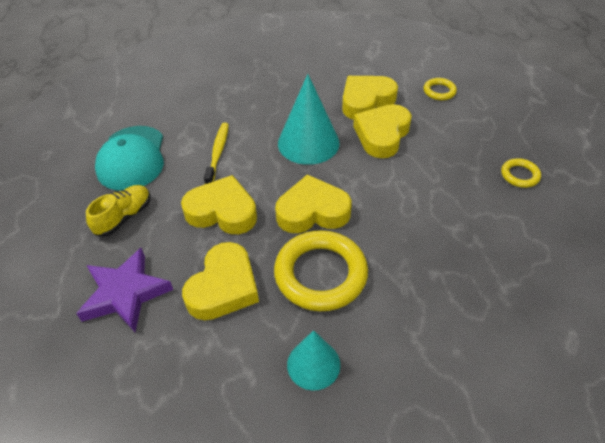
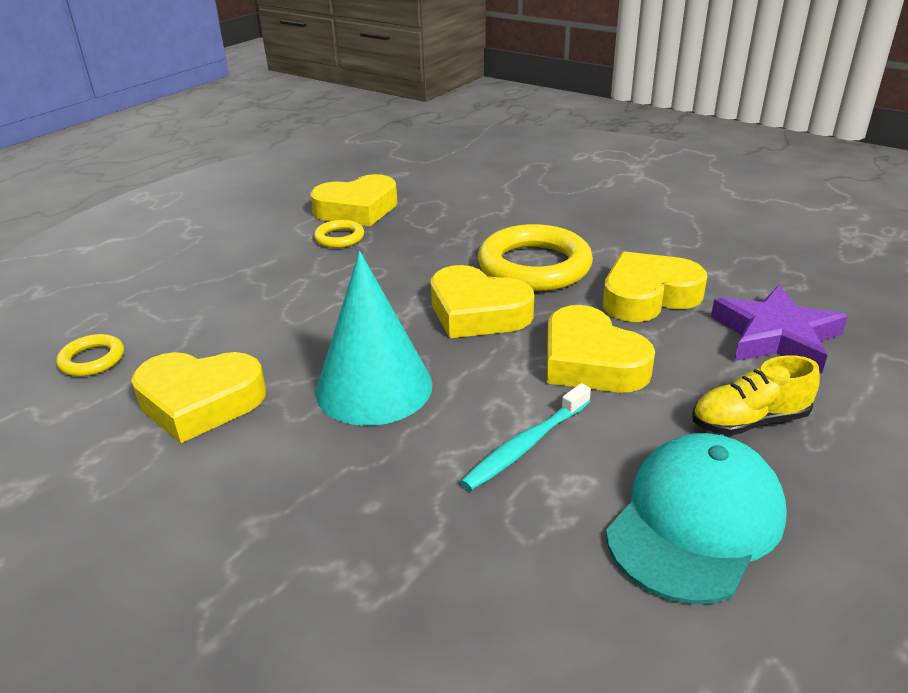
camera: 140 degrees left, 15 degrees down
yellow toothbrush [204,123,229,184] -> turquoise toothbrush [461,383,591,491]
turquoise cone [287,330,340,390] -> none
yellow heart [353,104,412,158] -> yellow heart moved to [310,174,397,226]
yellow ring [501,158,541,188] -> yellow ring moved to [314,220,364,248]

